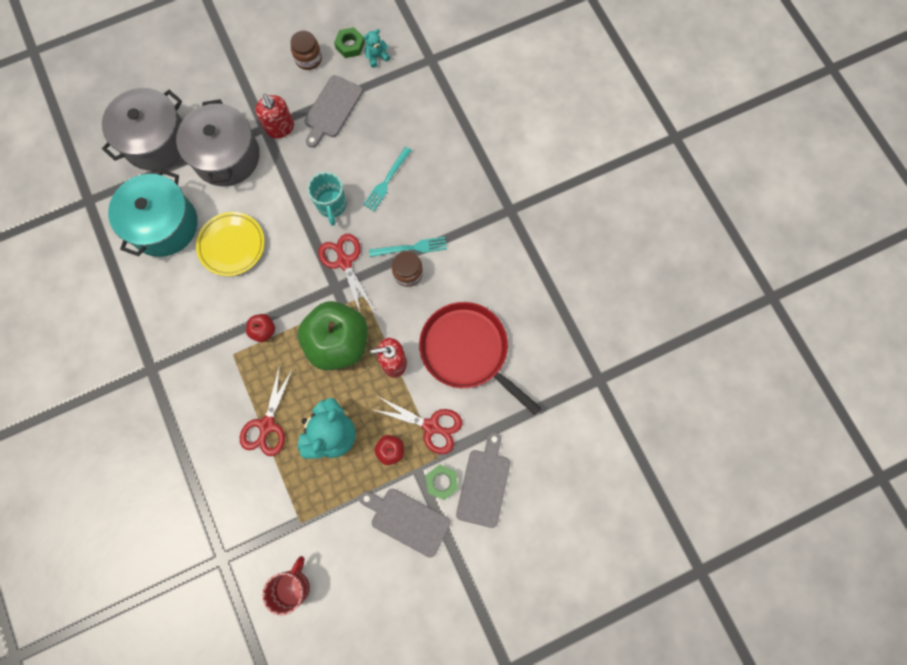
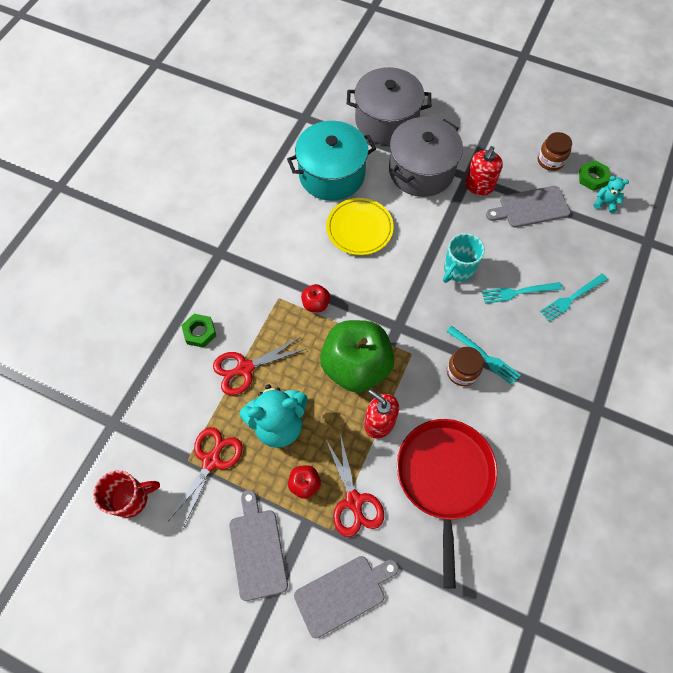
camera: 50 degrees right, 10 degrees down
red scissors [318,234,374,312] -> red scissors moved to [168,427,243,528]
green nut [426,464,458,500] -> green nut moved to [181,314,216,348]
none -> turquoise fork [540,274,608,322]

